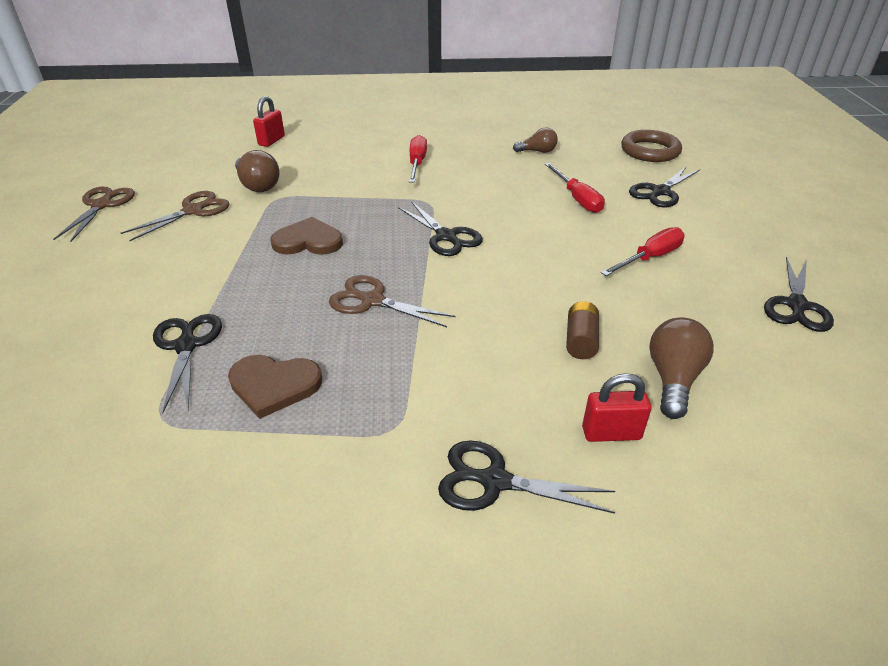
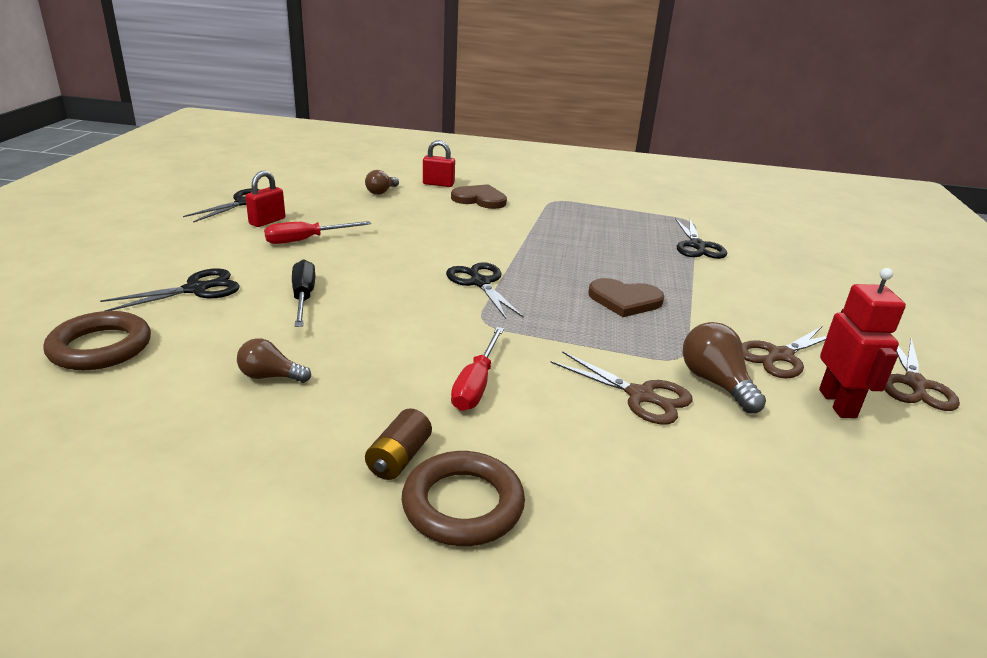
camera: 170 degrees left, 10 degrees down
brown heart [228,355,322,419] -> brown heart moved to [451,184,507,209]
red padlock [253,96,285,147] -> red padlock moved to [245,171,285,227]
brown scissors [329,275,455,327] -> brown scissors moved to [550,351,692,425]
black scissors [438,440,615,514] -> none
red screwdriver [545,163,605,213] -> black screwdriver [292,259,315,327]
brown battery [566,301,599,359] -> brown battery moved to [365,408,432,480]
brown light bulb [649,318,714,419] -> brown light bulb [365,170,399,195], size x0.66
none -> brown ring [402,451,525,546]
none -> red robot [819,268,906,418]

